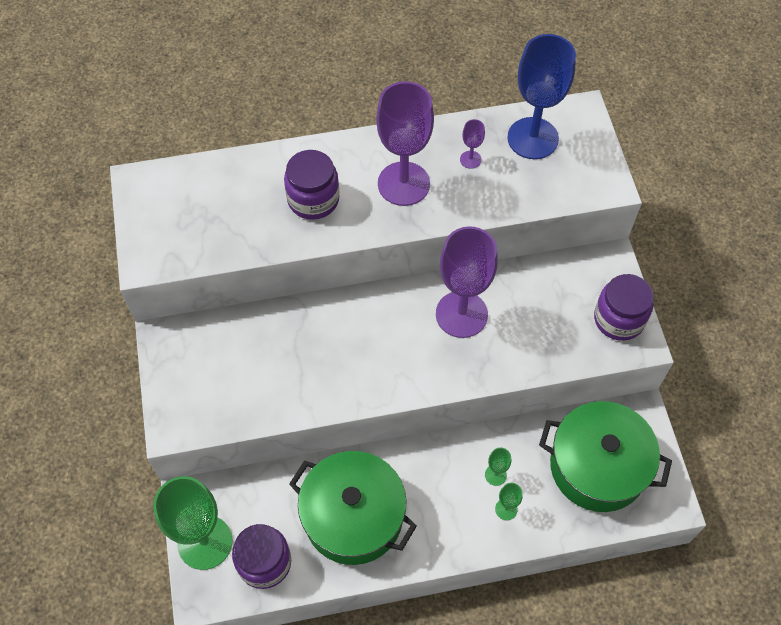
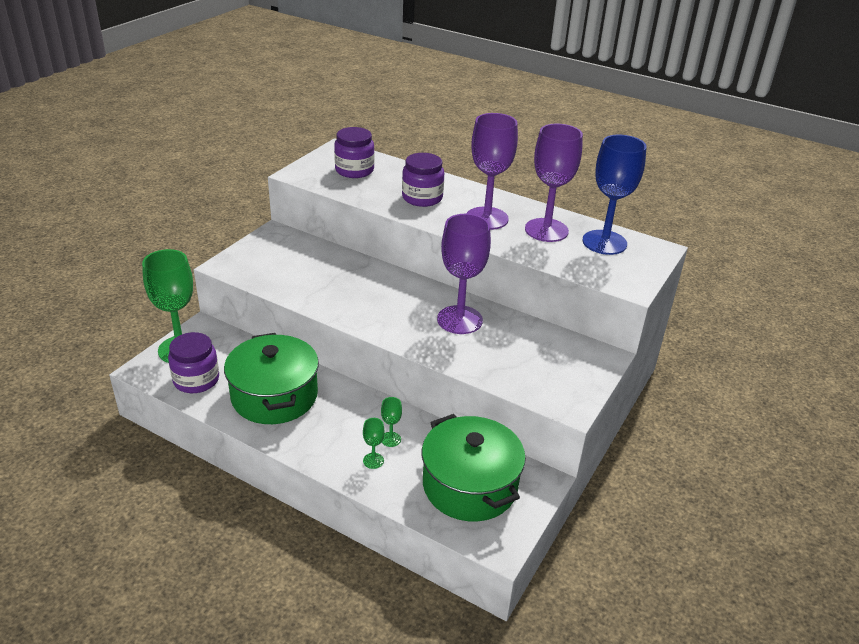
camera: 40 degrees right, 25 degrees down
purple goblet [460,119,485,169] -> purple goblet [525,124,583,242], size x2.41
purple jar [594,274,654,341] -> purple jar moved to [334,127,374,178]

